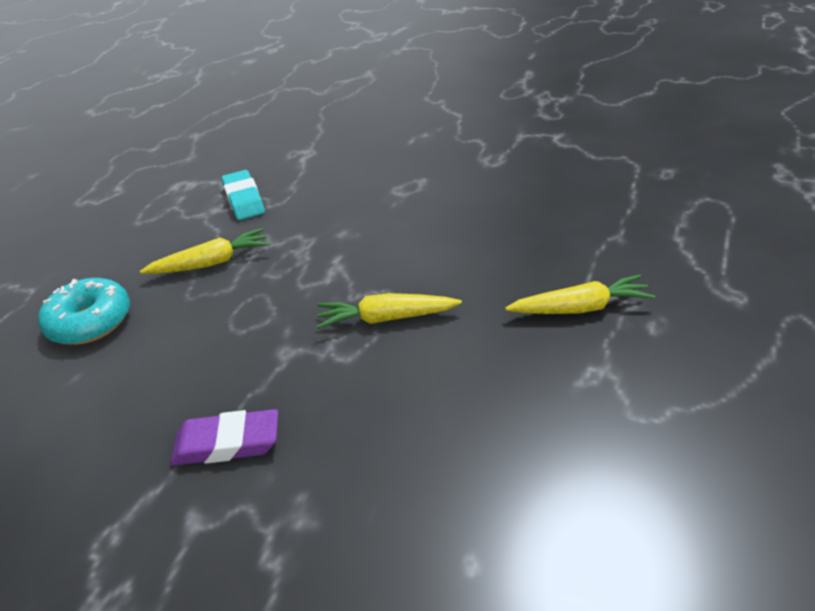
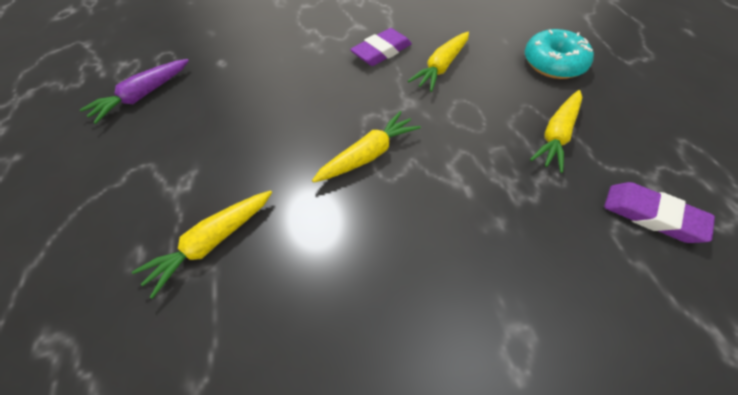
camera: 140 degrees right, 15 degrees up
turquoise eraser [222,170,265,220] -> purple eraser [604,182,715,243]
none -> purple carrot [80,59,189,124]
none -> yellow carrot [408,32,469,92]

